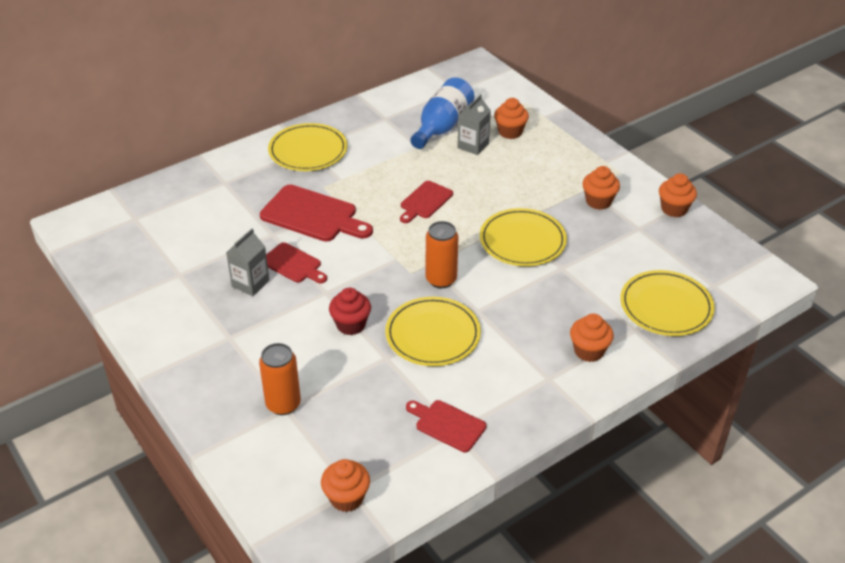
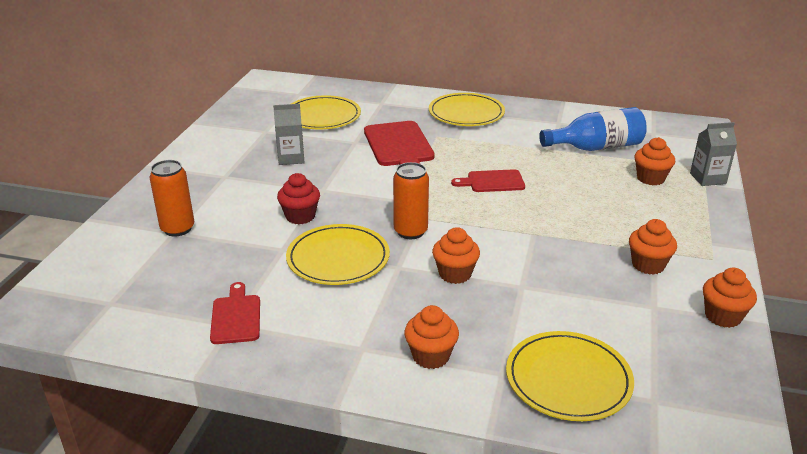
camera: 50 degrees right, 10 degrees down
red cutting board [266,242,327,283] -> none
orange cupcake [321,459,370,512] -> orange cupcake moved to [432,227,480,284]
grey carton [458,94,491,155] -> grey carton moved to [690,122,737,186]
yellow plate [480,208,567,266] -> yellow plate moved to [291,95,361,129]

